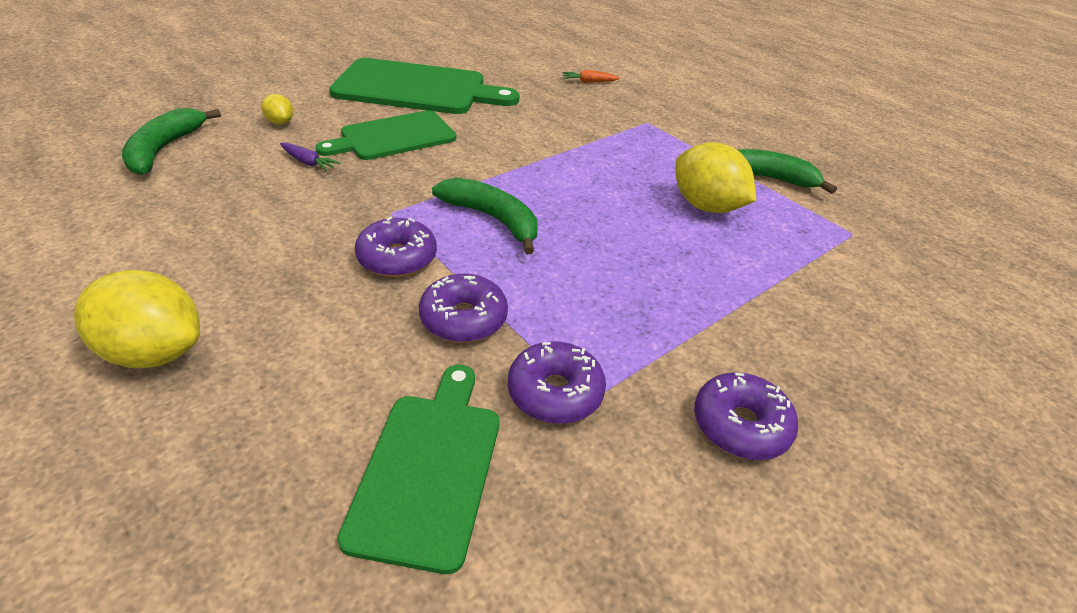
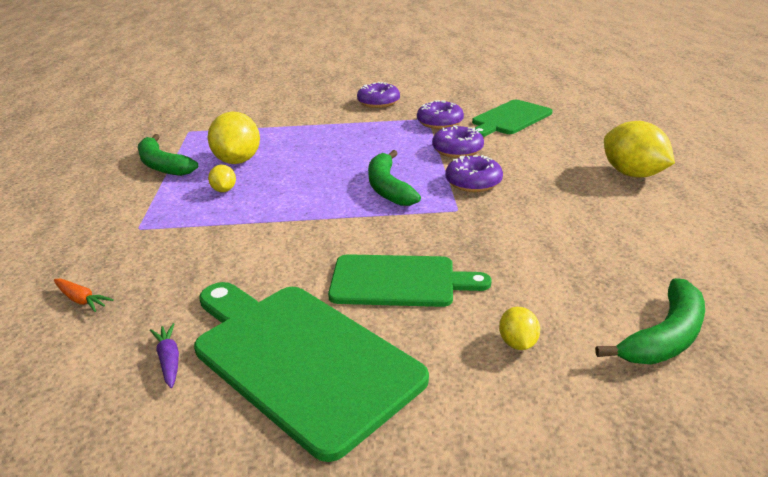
camera: 140 degrees left, 10 degrees down
purple carrot [280,142,340,172] -> purple carrot moved to [150,323,179,388]
none -> yellow lemon [208,165,236,192]

